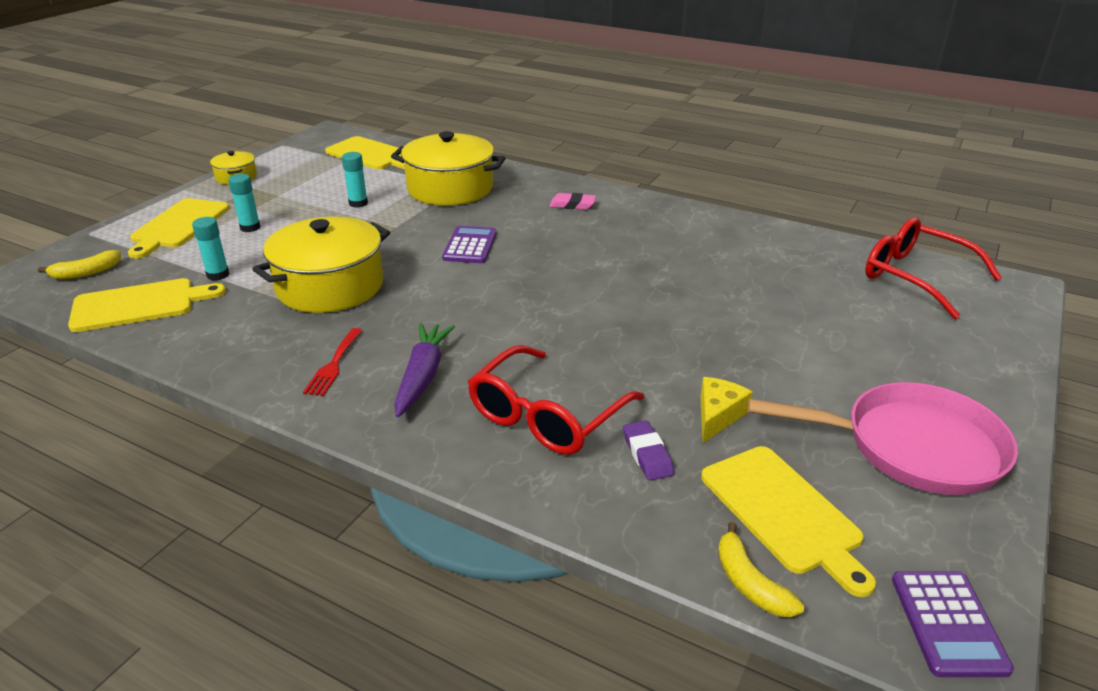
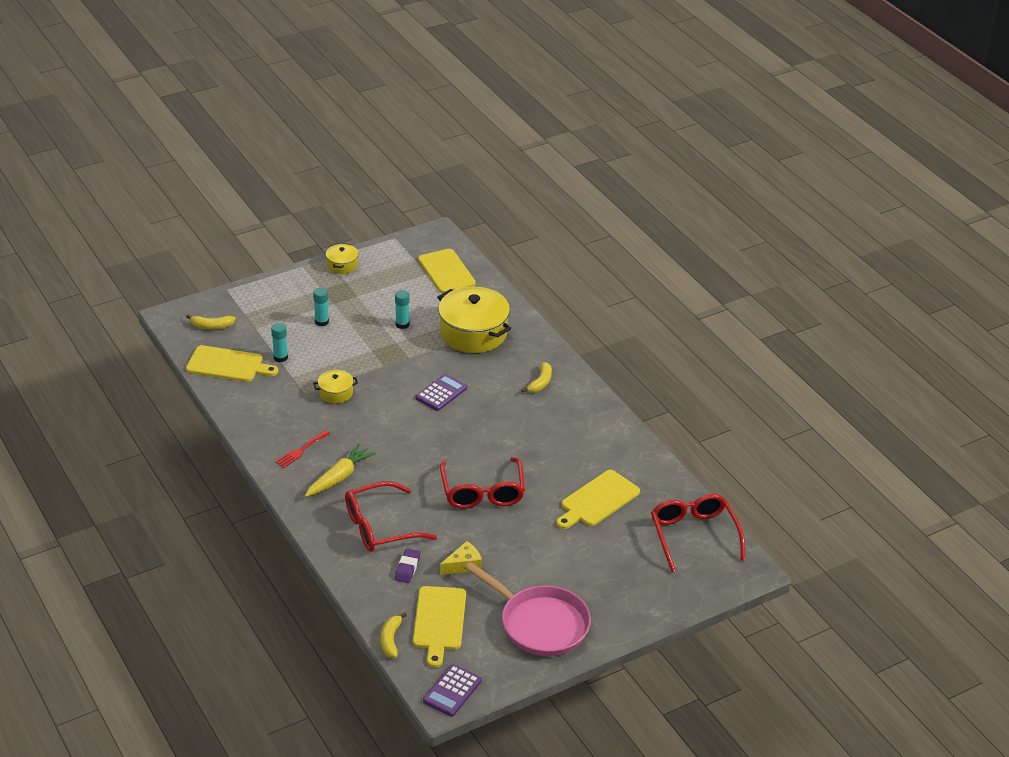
camera: 30 degrees right, 5 degrees up
yellow cutting board [128,198,229,259] -> yellow cutting board moved to [556,470,640,529]
yellow pot [252,216,390,313] -> yellow pot [313,370,358,404], size x0.48
purple carrot [394,323,455,417] -> yellow carrot [305,444,376,497]
pink eraser [549,193,596,210] -> yellow banana [521,362,552,393]
none -> red glasses [440,457,525,509]

